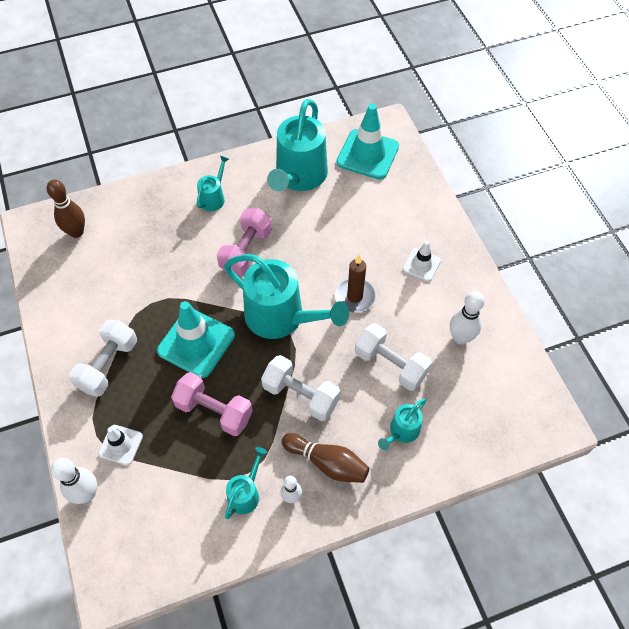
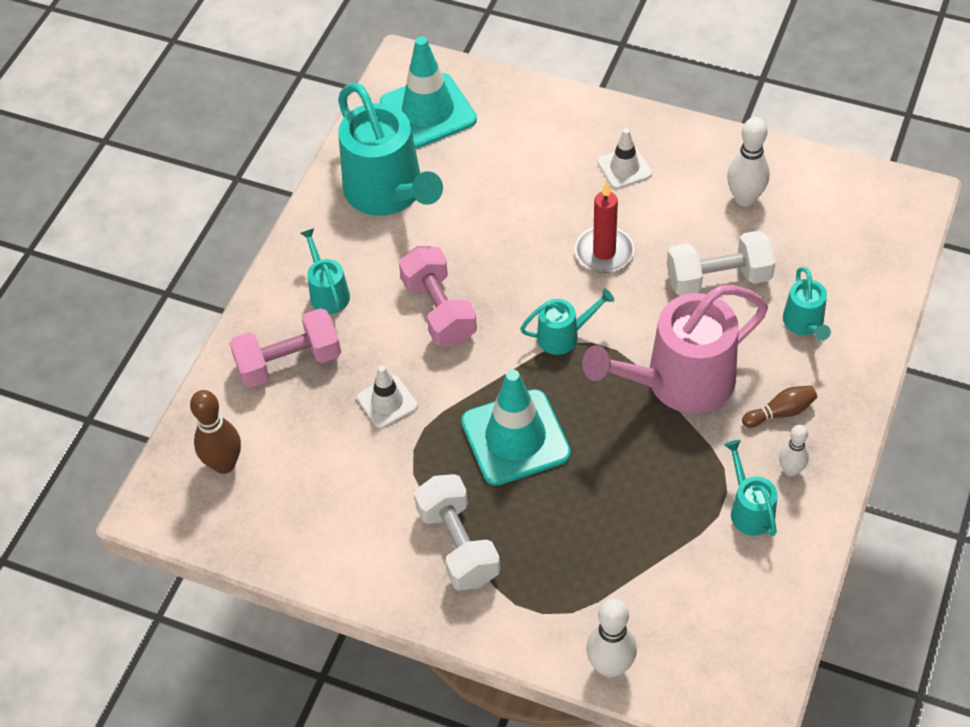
camera: 45 degrees left, 5 degrees down
white traffic cone [98,425,143,465] -> white traffic cone moved to [357,366,418,428]
pink dumbbell [171,372,253,436] -> pink dumbbell moved to [229,308,341,388]
turquoise watering can [224,254,349,339] -> turquoise watering can [520,289,614,355], size x0.48
white dumbbell [261,355,340,421] -> pink watering can [582,285,768,413]
brown bowling pin [282,433,369,483] -> brown bowling pin [742,386,817,428], size x0.62
brown candle [335,255,376,313] -> red candle [575,182,634,273]

